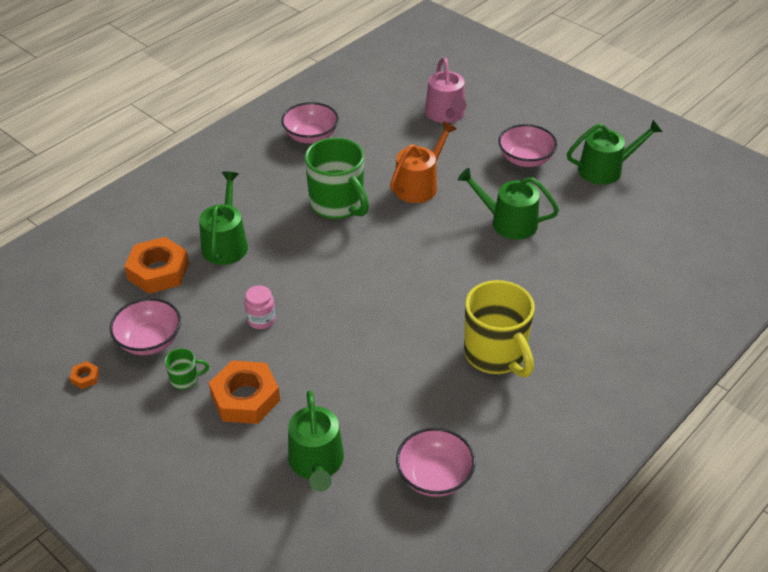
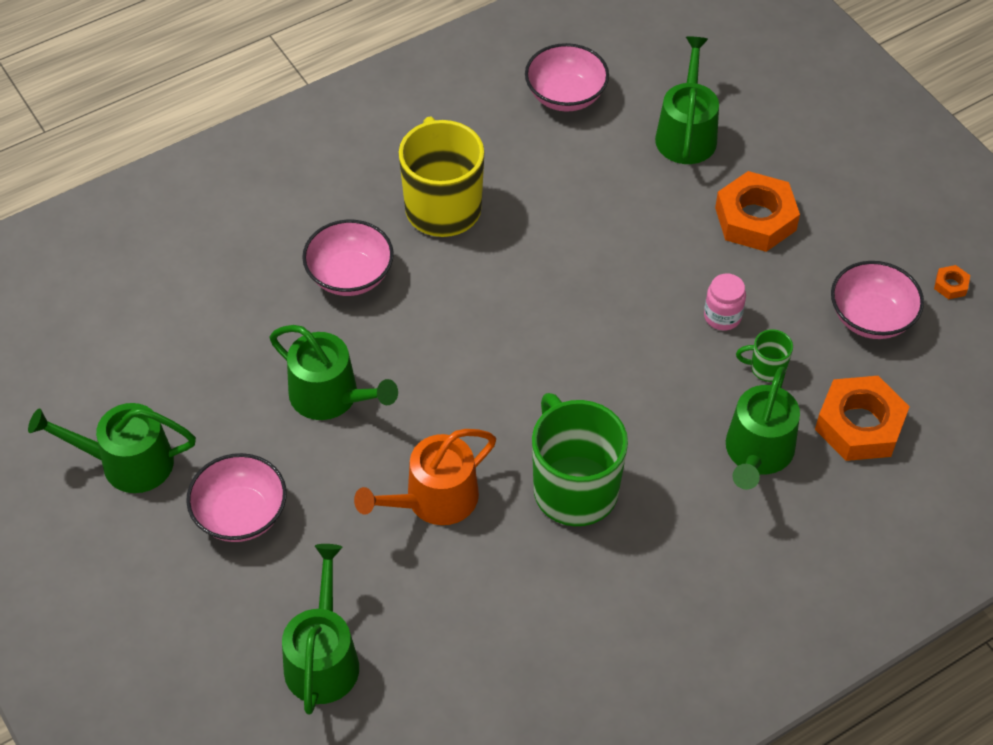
camera: 165 degrees left, 10 degrees up
green mug [165,348,209,390] -> green mug moved to [736,329,793,382]
pink bowl [281,102,339,144] -> pink bowl moved to [302,220,394,296]
pink watering can [425,57,466,123] -> green watering can [282,544,359,715]

